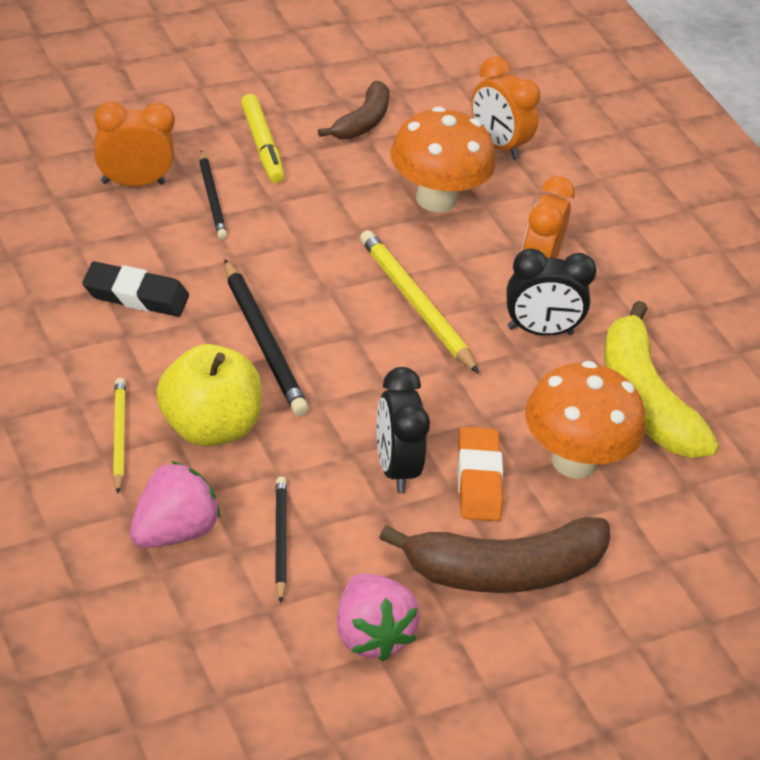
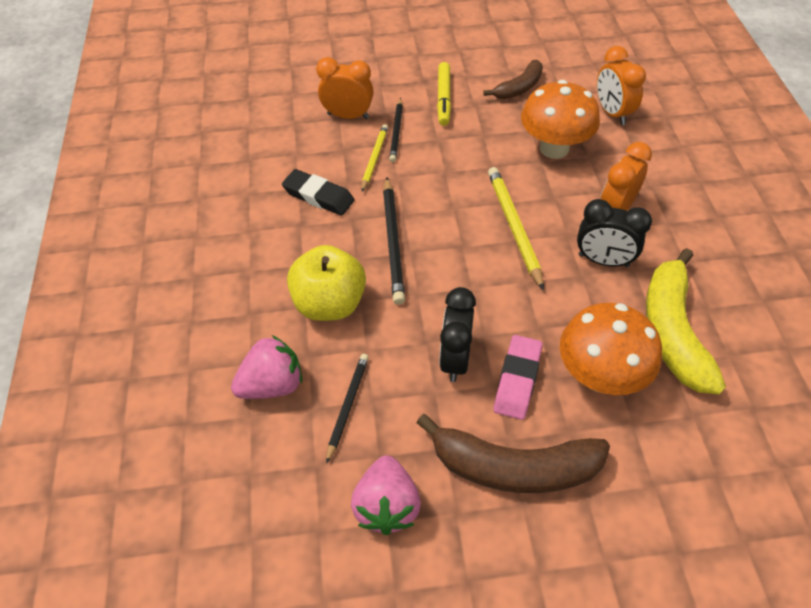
camera: 25 degrees right, 10 degrees up
yellow pencil [113,378,126,494] -> yellow pencil moved to [361,124,388,192]
orange eraser [458,427,503,521] -> pink eraser [494,335,543,420]

